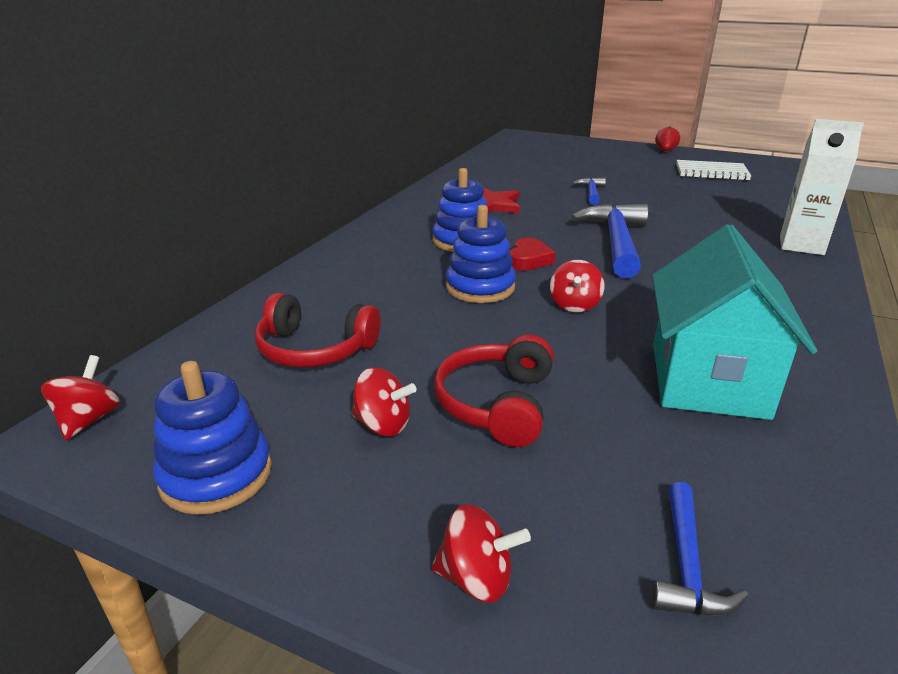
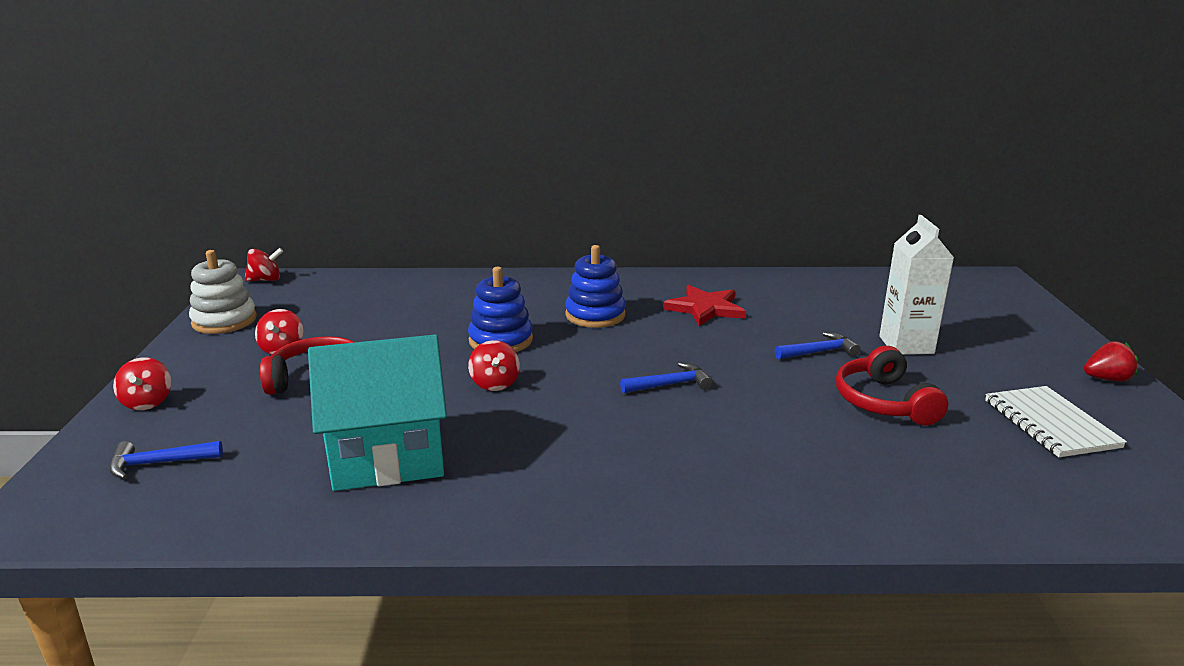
camera: 65 degrees right, 5 degrees down
blue stacking toy [153,361,272,515] -> white stacking toy [189,250,257,334]
red headphones [255,293,381,367] -> red headphones moved to [836,346,948,425]
red heart [509,238,556,271] -> none
red spinning top [550,260,604,312] -> red spinning top turned 90 degrees counterclockwise [468,340,520,391]
blue hammer [571,203,648,278] -> blue hammer [620,362,713,393], size x0.51
white carton [780,119,864,255] -> white carton moved to [879,215,954,355]

